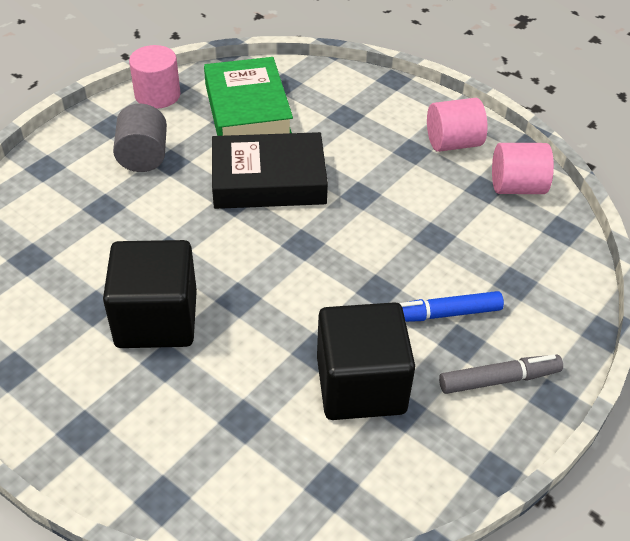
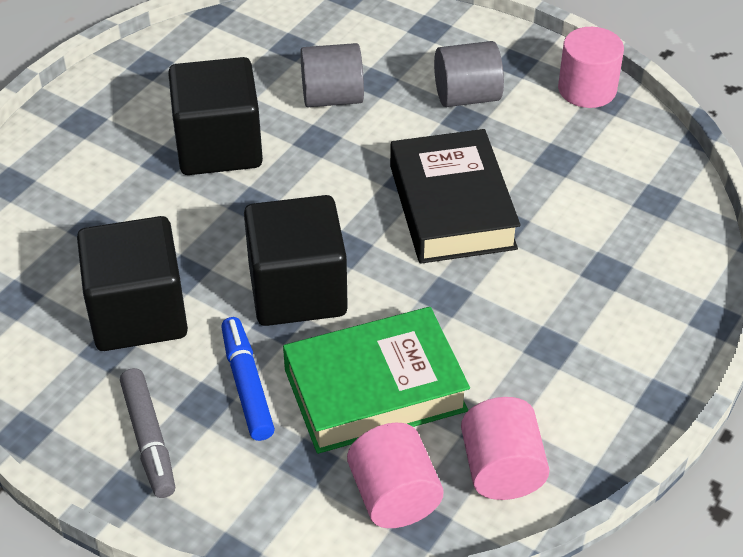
camera: 85 degrees right, 0 degrees up
green book [204,57,293,136] -> green book moved to [283,307,470,454]
pink cylinder [427,98,487,152] -> pink cylinder moved to [347,423,444,528]
none -> black cube [244,195,348,326]
none -> grey cylinder [300,43,364,107]

